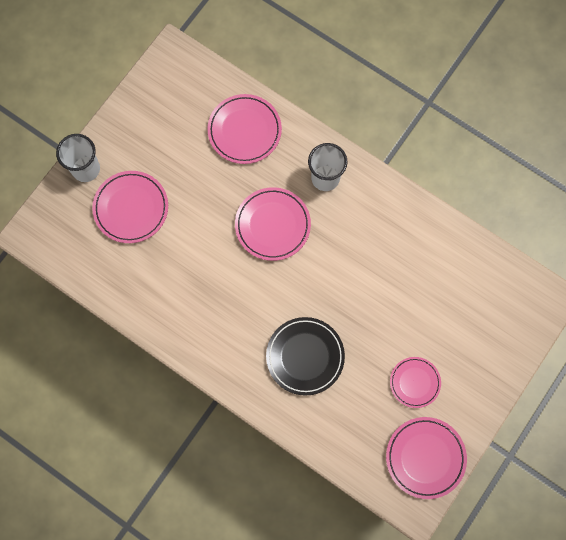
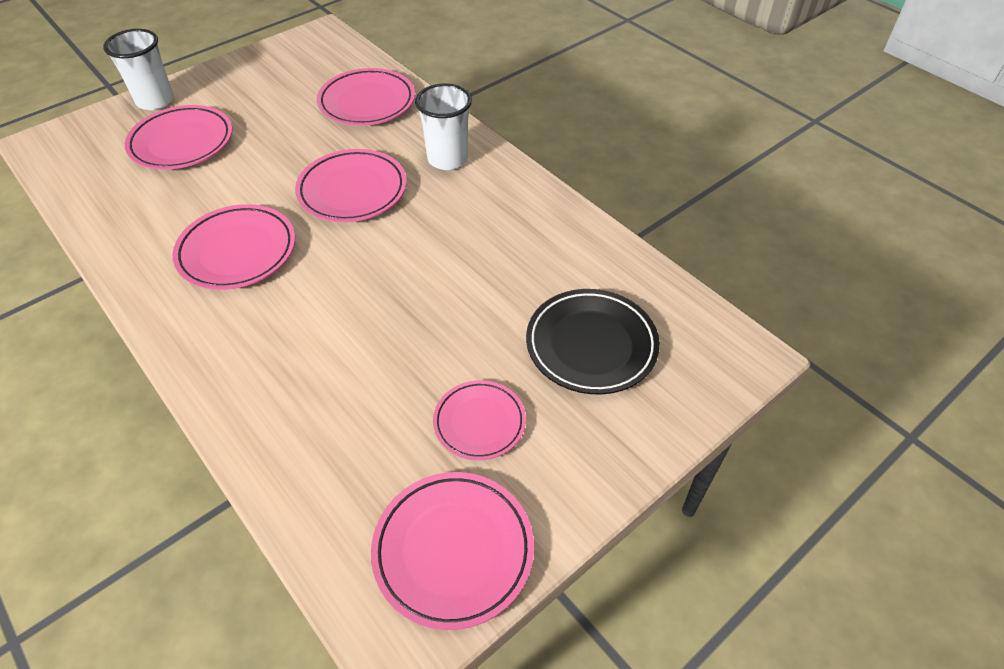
camera: 15 degrees right, 25 degrees down
black plate [266,317,345,396] -> black plate moved to [526,289,660,394]
none -> pink plate [173,204,295,290]

